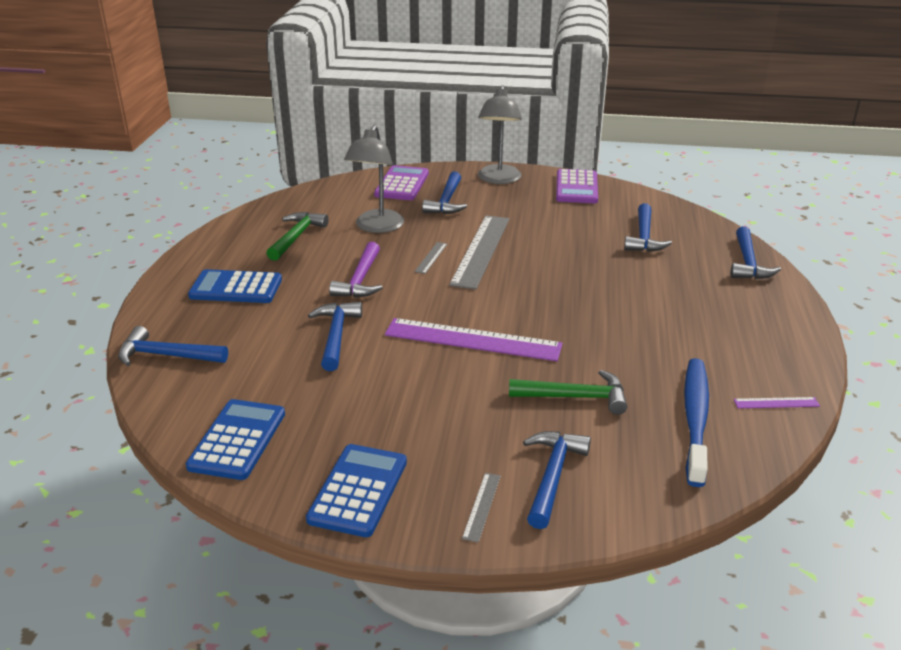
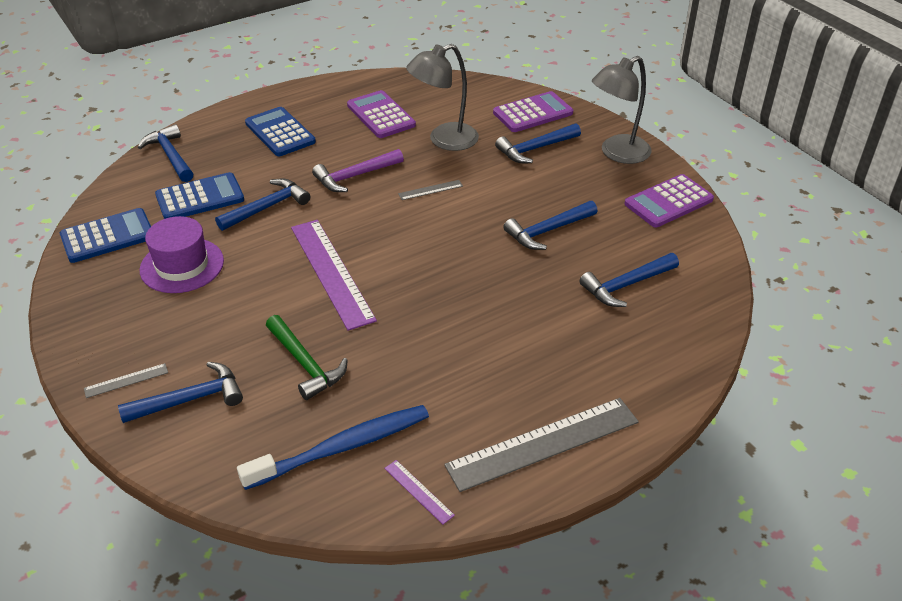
camera: 50 degrees right, 10 degrees up
green hammer [266,212,329,261] -> purple calculator [347,90,416,138]
blue calculator [306,444,407,537] -> blue calculator moved to [155,172,244,219]
grey ruler [449,215,510,290] -> grey ruler moved to [444,398,639,492]
blue hammer [731,226,781,279] -> blue hammer moved to [503,201,598,250]
none -> purple hat [140,216,224,293]

